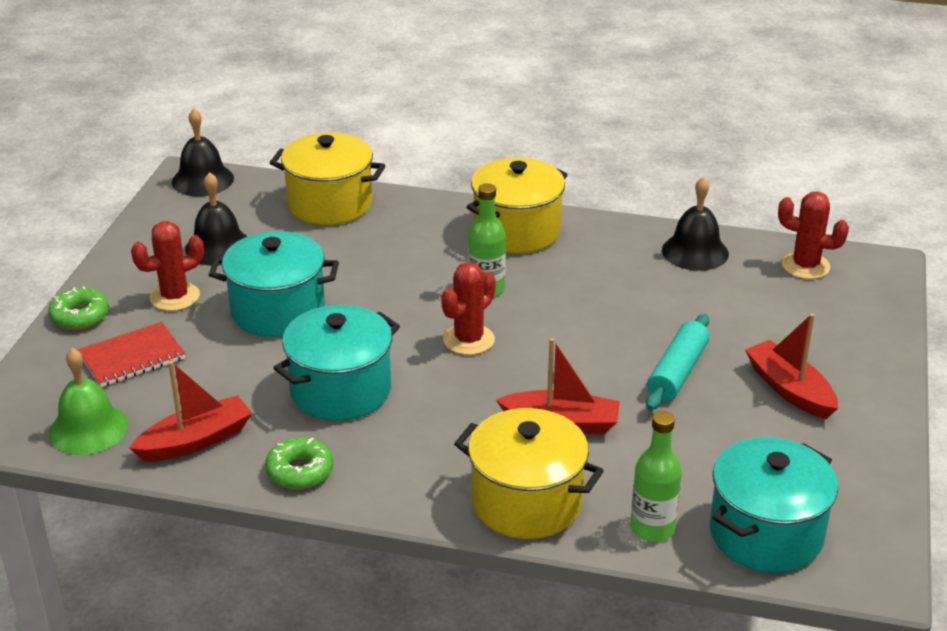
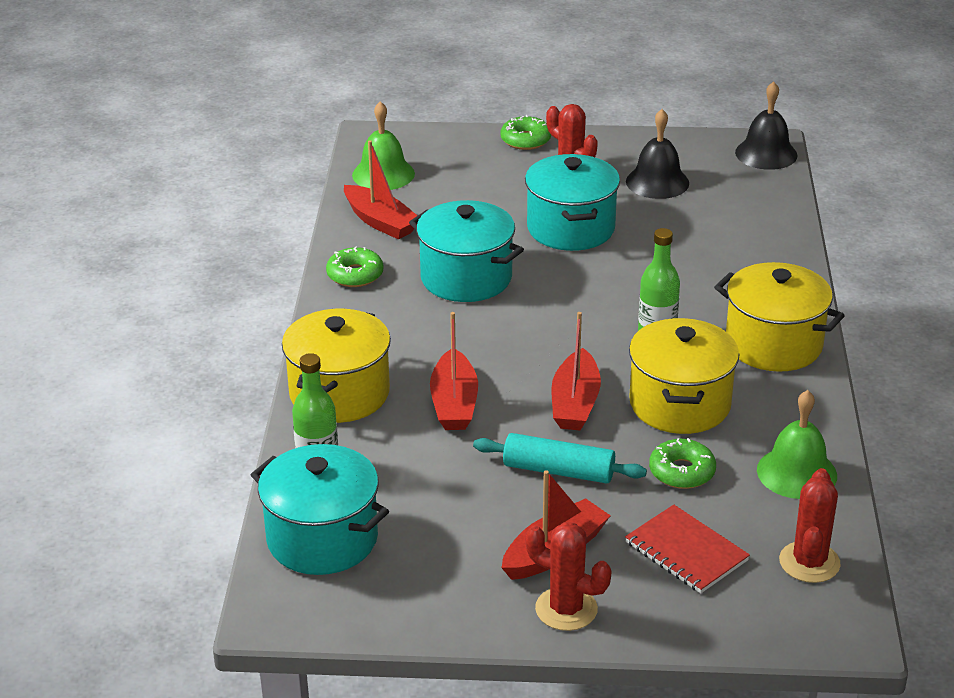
camera: 80 degrees right, 0 degrees up
red notebook [78,322,186,387] -> red notebook moved to [625,505,750,594]
yellow pot [270,133,386,225] -> yellow pot moved to [629,318,739,434]
red cactus [441,262,496,355] -> red cactus moved to [525,522,611,631]
black bell [662,177,729,271] -> green bell [757,390,837,499]
none -> red boat [551,312,601,430]
none -> green donut [649,438,716,489]

